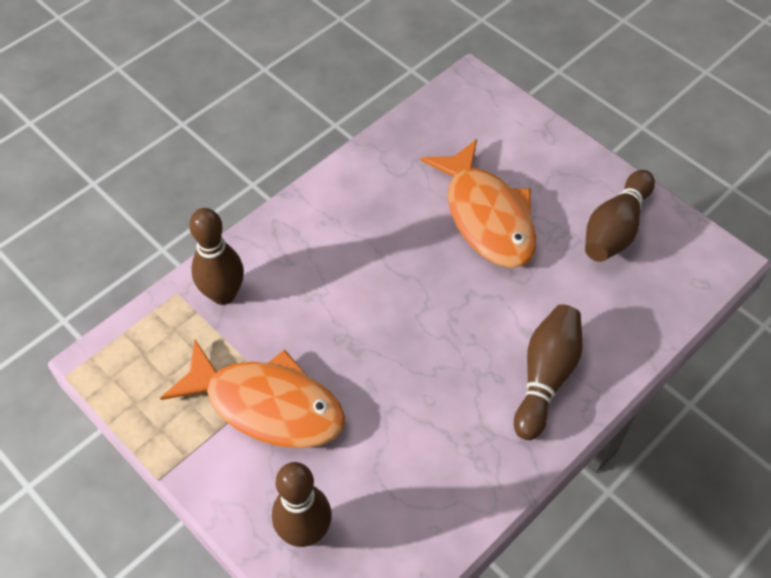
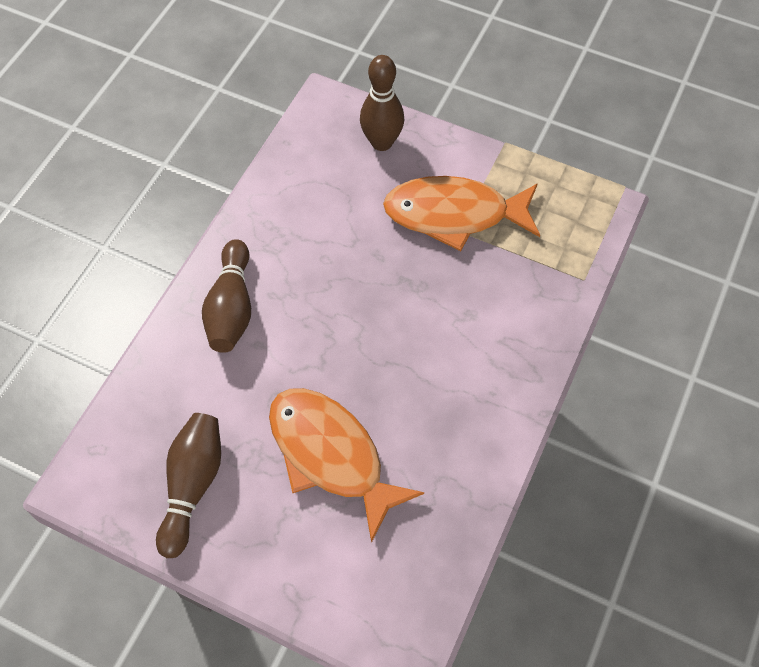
camera: 160 degrees right, 5 degrees up
brown bowling pin [189,208,244,305] -> none

